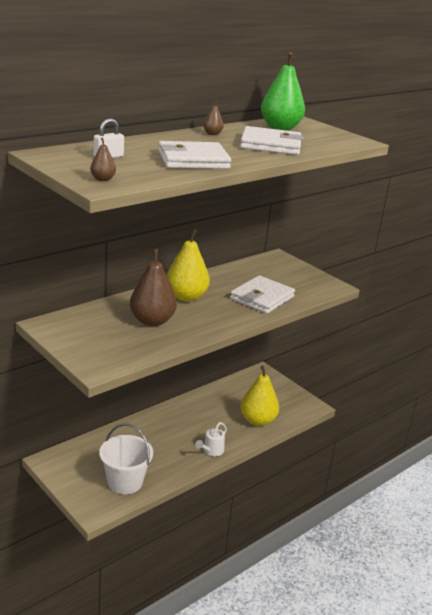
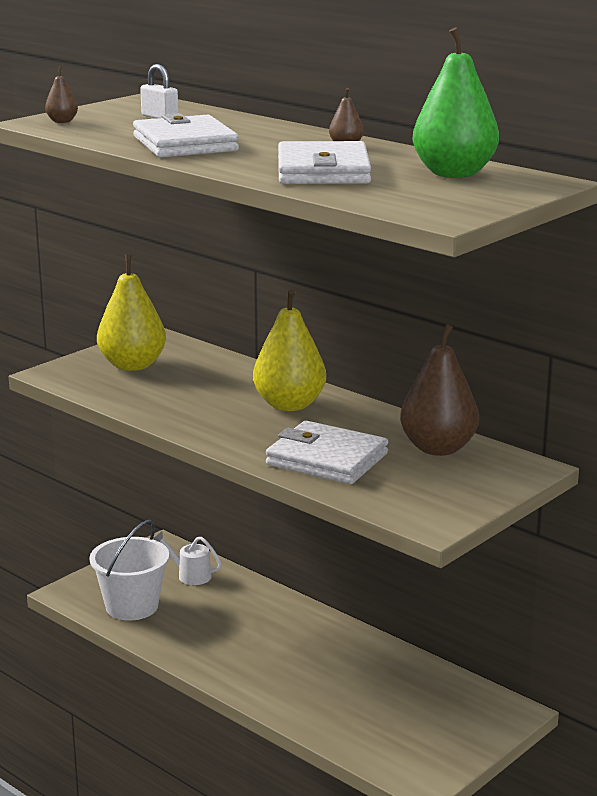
camera: 85 degrees right, 5 degrees down
brown pear [130,249,177,326] -> brown pear moved to [400,324,479,456]
white watering can [195,422,227,456] -> white watering can moved to [153,531,222,585]
yellow pear [240,365,279,426] -> yellow pear moved to [97,254,166,371]

